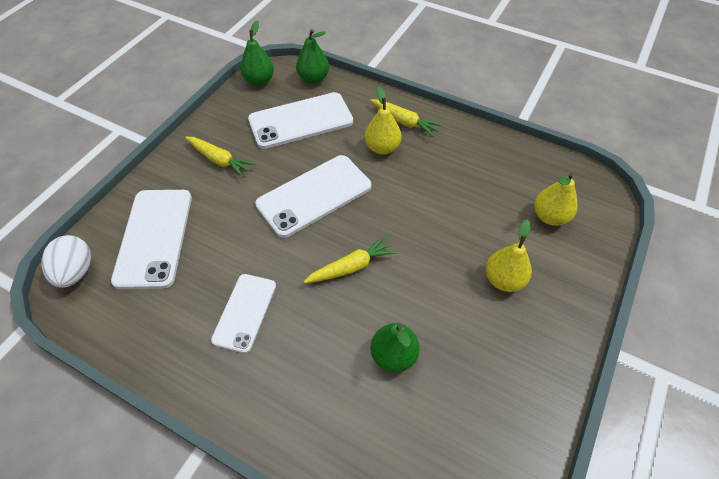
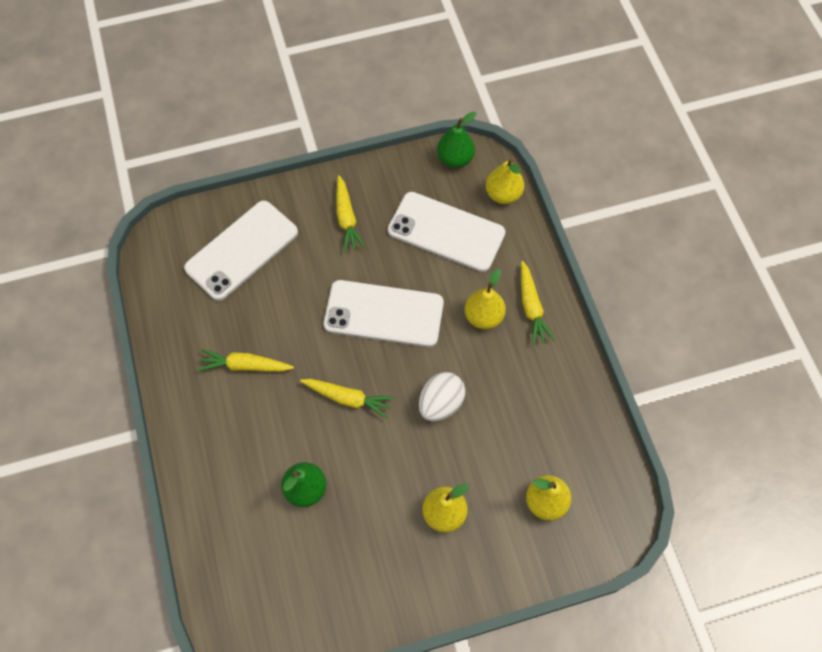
camera: 45 degrees right, 10 degrees up
white egg [41,235,91,288] -> white egg moved to [419,372,465,421]
white phone [211,274,276,353] -> yellow carrot [198,349,294,371]
green pear [296,29,329,84] -> yellow pear [486,159,524,204]

